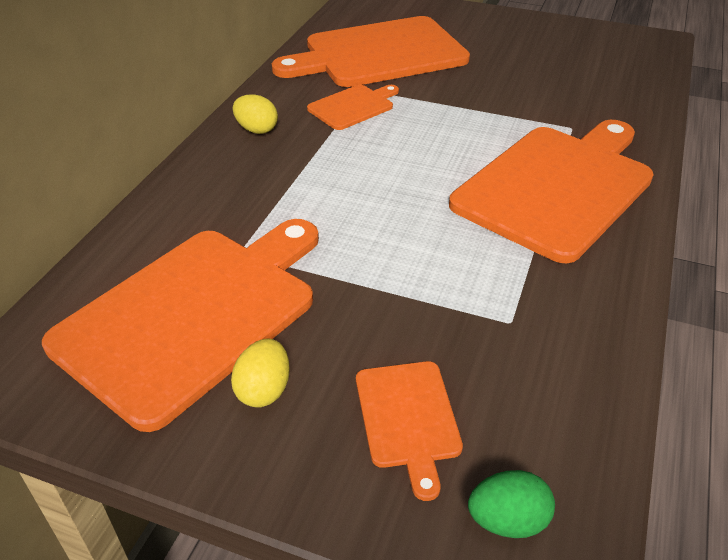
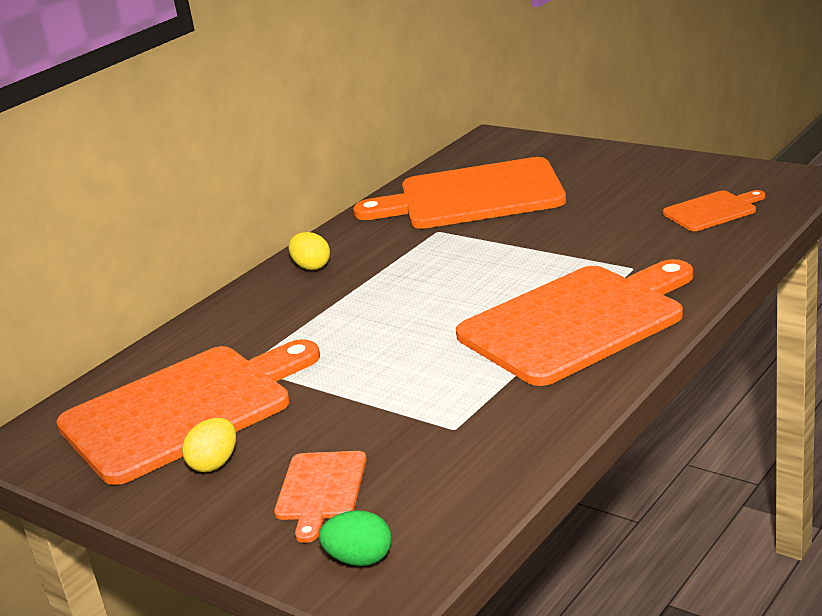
camera: 20 degrees right, 15 degrees down
orange cutting board [307,85,399,130] -> orange cutting board moved to [663,190,765,231]

